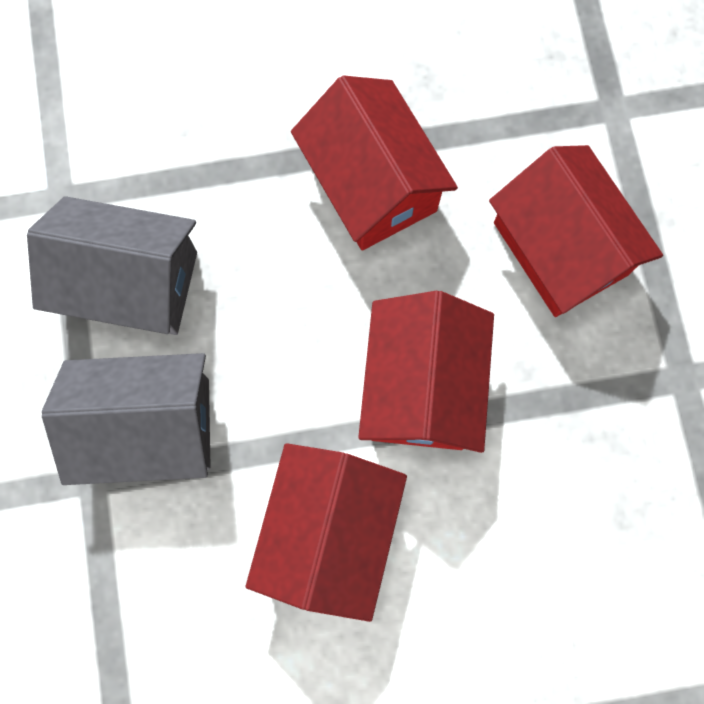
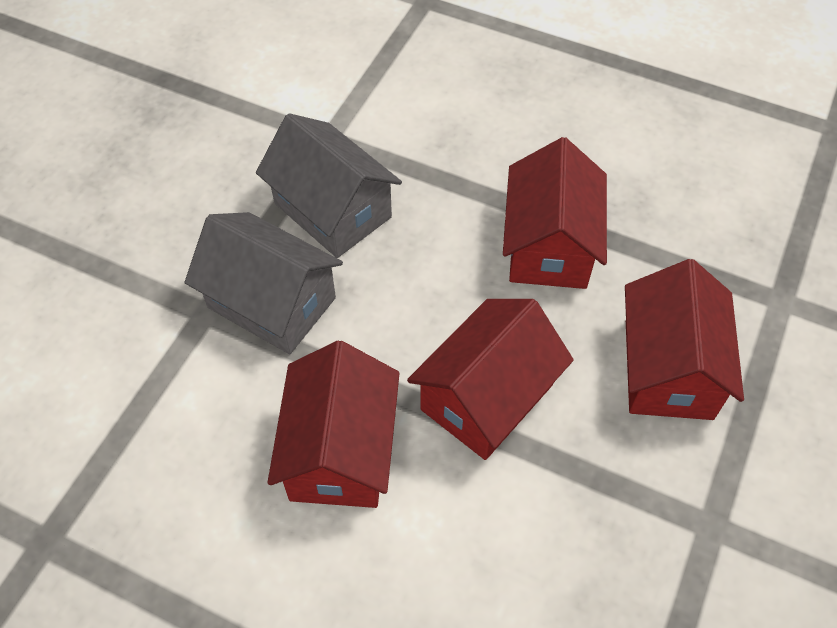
camera: 35 degrees right, 20 degrees down
red house [246,443,407,622] -> red house turned 45 degrees counterclockwise [267,341,400,508]

